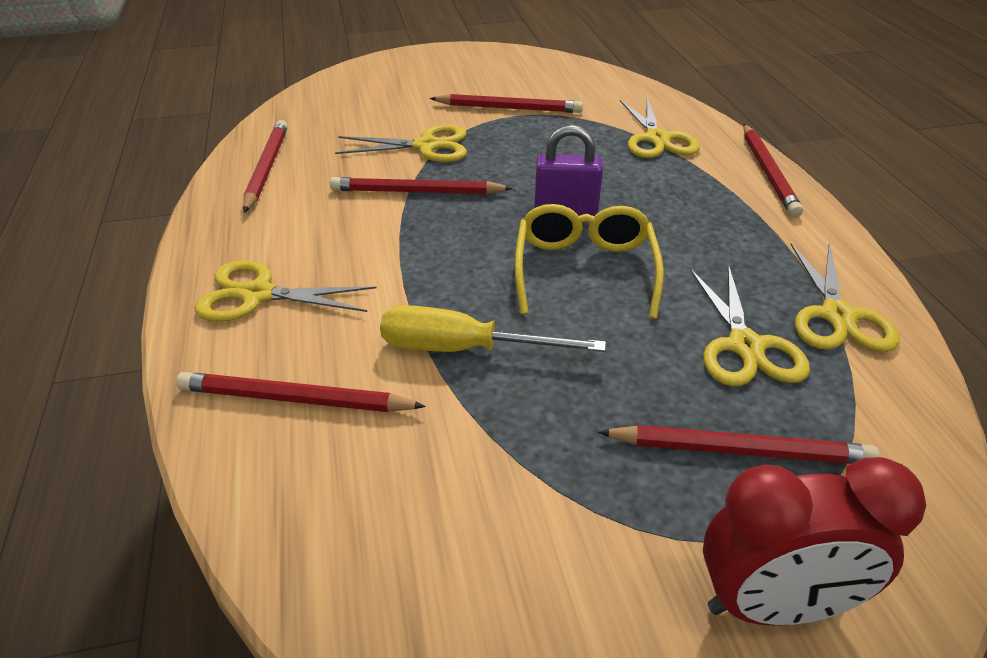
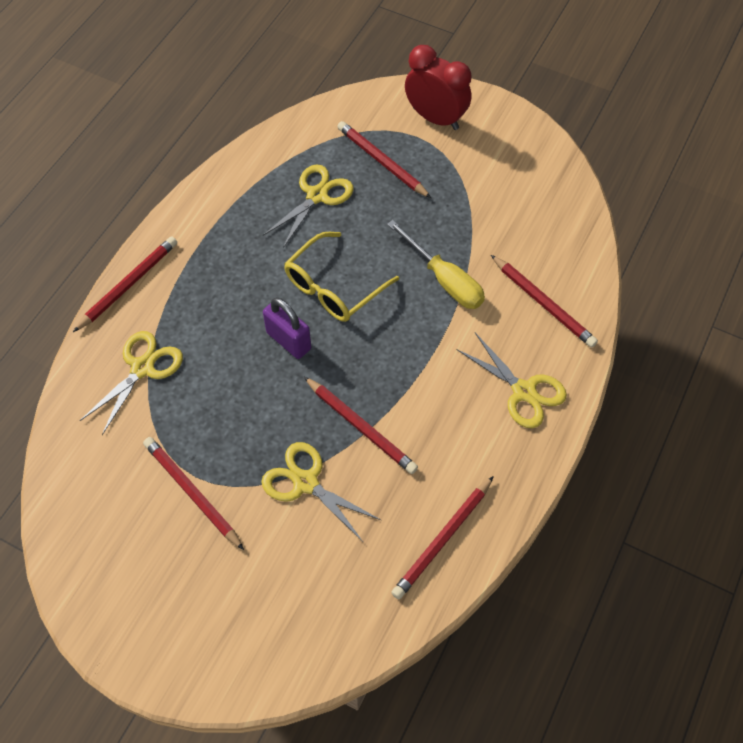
camera: 140 degrees left, 20 degrees up
yellow scissors [790,243,900,352] -> none

